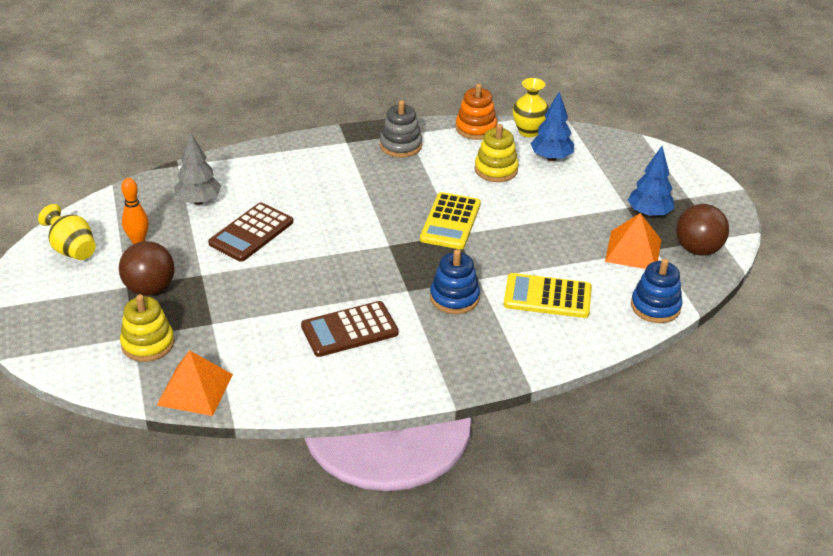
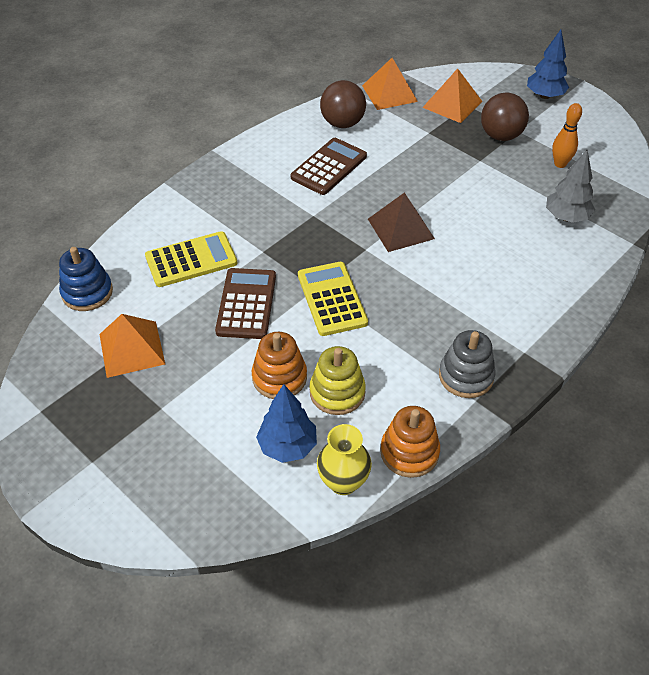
camera: 150 degrees right, 10 degrees up
yellow vase [38,204,96,260] -> none
yellow stacking toy [120,294,174,362] -> orange pyramid [422,68,483,123]
brown calculator [208,202,293,262] -> brown calculator moved to [215,268,276,339]
blue stacking toy [430,249,480,314] -> none
blue tree [628,146,675,217] -> blue tree moved to [527,30,569,99]
brown ball [676,204,729,255] -> brown ball moved to [320,80,366,128]
none -> orange stacking toy [252,332,307,399]
none -> brown pyramid [368,192,435,252]

